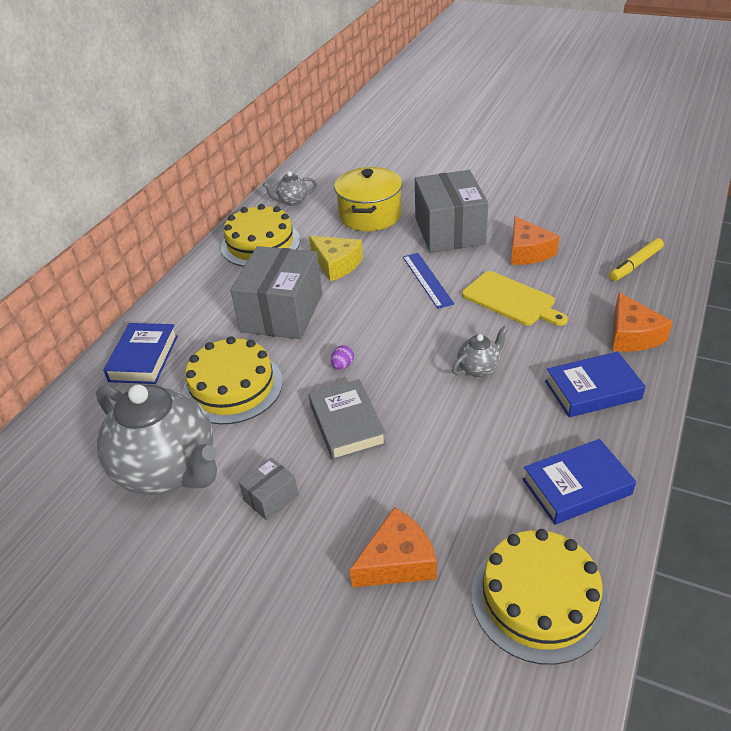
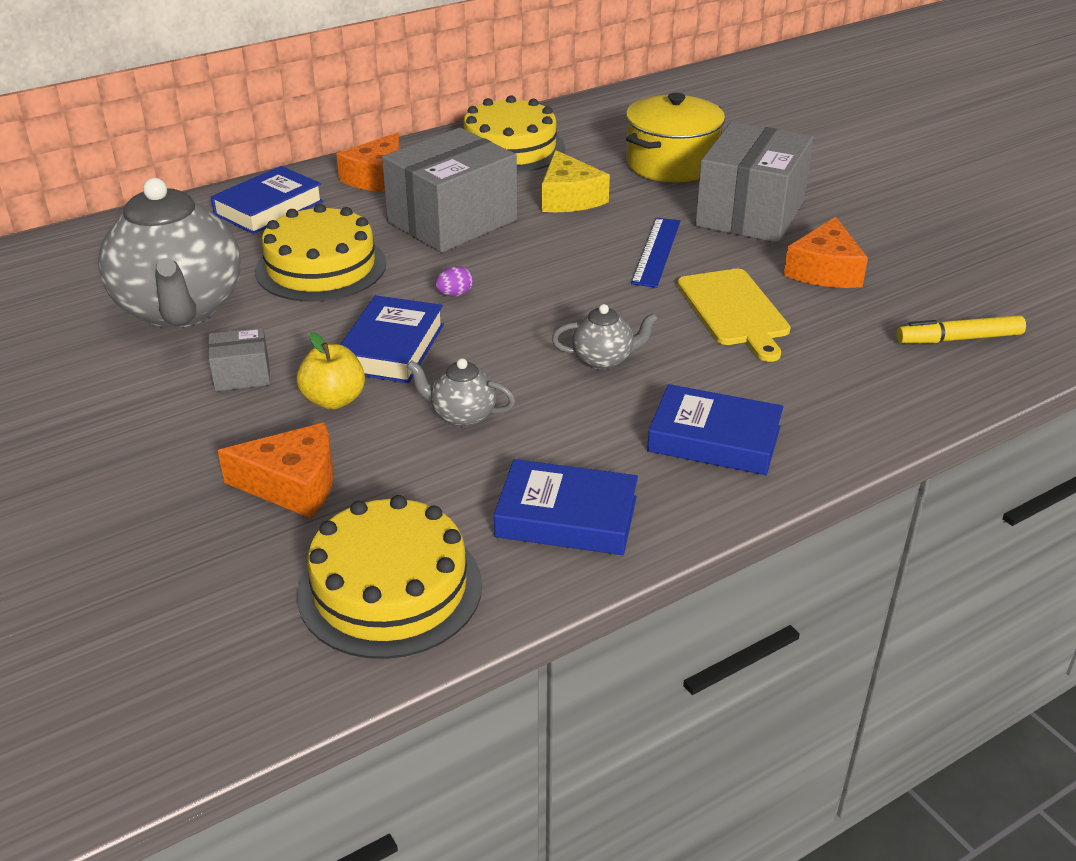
camera: 30 degrees right, 5 degrees down
grey teapot [263,171,317,206] -> grey teapot moved to [407,358,516,427]
grey book [309,379,386,461] -> blue book [340,295,444,383]
orange cheese [612,292,673,352] -> orange cheese moved to [336,132,400,192]
none -> yellow apple [297,332,365,410]

